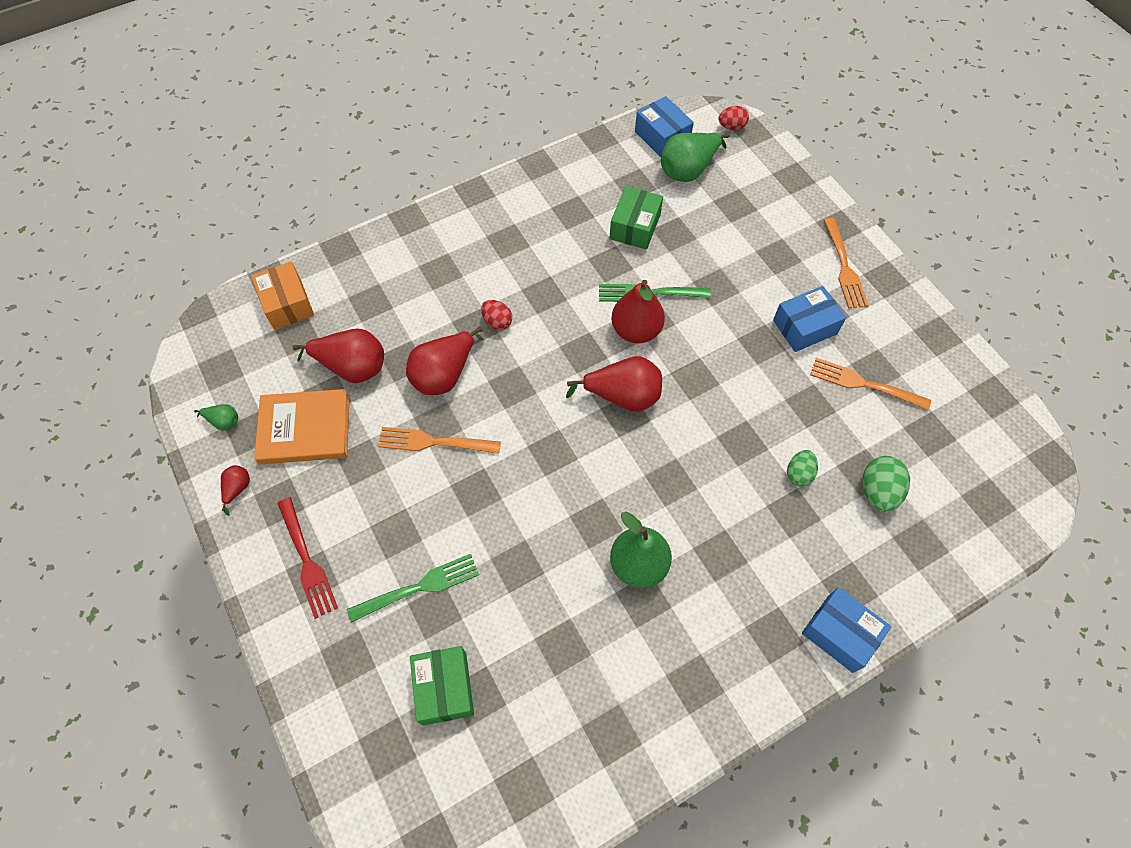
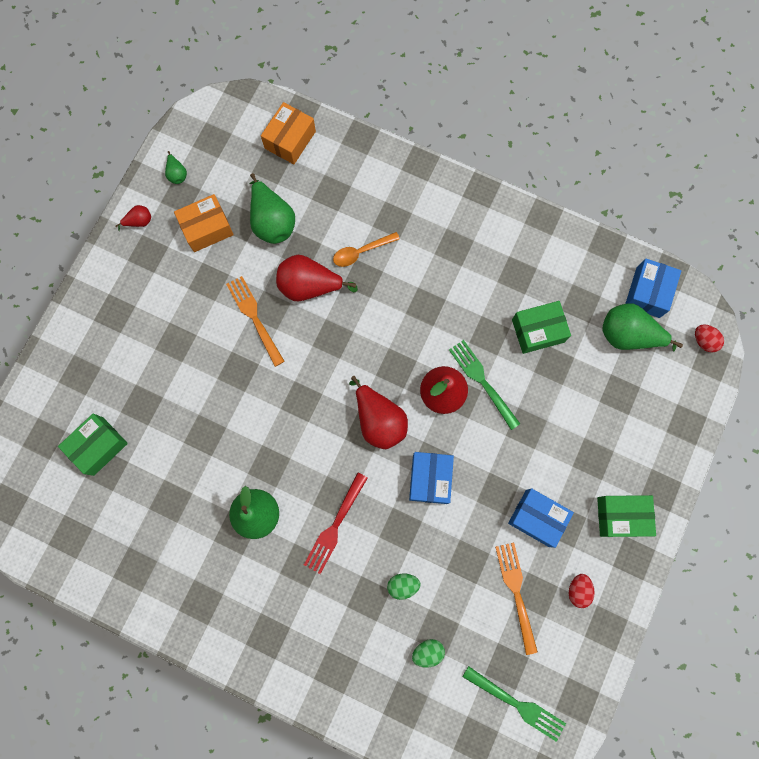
camera: 55 degrees right, 15 degrees up
orange book [254,389,350,464] -> orange box [174,194,234,252]
red fork [277,497,338,619] -> red fork moved to [304,473,368,574]
red pear [293,328,384,383] -> green pear [249,173,295,244]
green fork [347,554,479,623] -> green fork moved to [463,666,566,742]
red egg [481,300,512,330] -> red egg moved to [569,574,595,608]
blue box [802,587,891,673] -> blue box moved to [409,452,454,504]
orange fork [824,218,869,309] -> green box [597,495,656,537]
green egg [863,456,910,512] -> green egg [412,639,445,668], size x0.66
none -> orange spoon [333,232,400,267]

